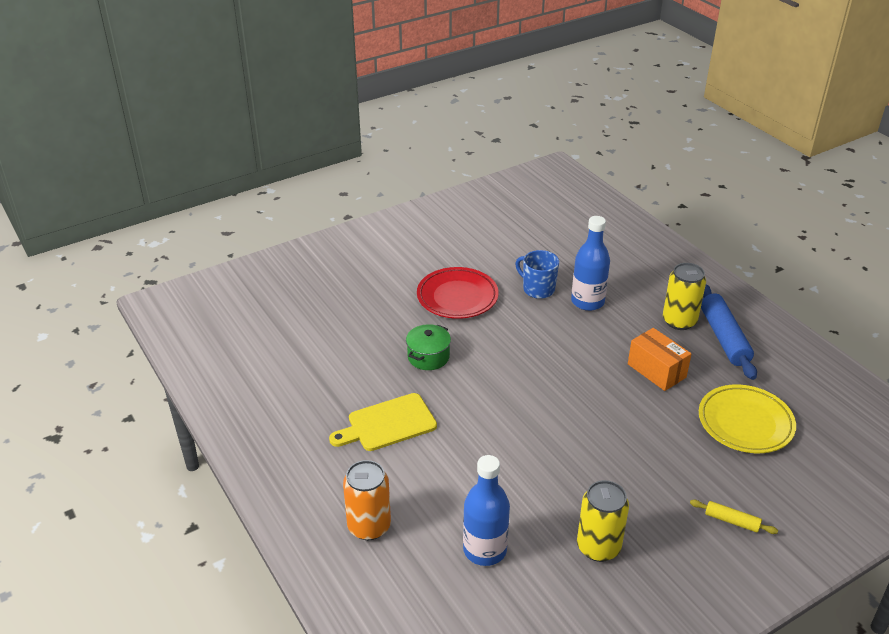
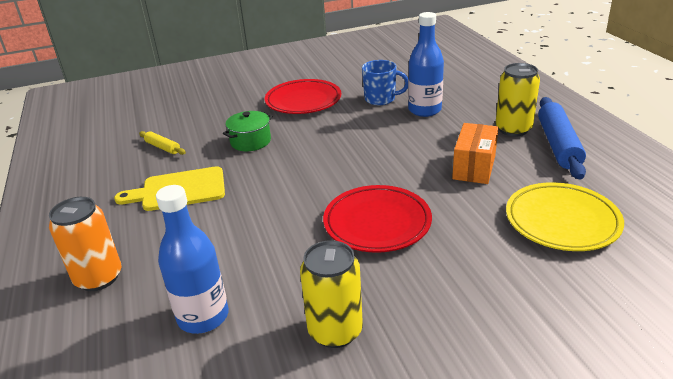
camera: 15 degrees right, 5 degrees down
blue mug [515,250,559,299] -> blue mug turned 135 degrees clockwise [362,60,408,105]
orange box [628,328,692,391] -> orange box turned 45 degrees clockwise [452,123,498,184]
yellow rolling pin [690,500,778,534] -> yellow rolling pin moved to [139,131,186,155]
none -> red plate [323,185,432,253]

